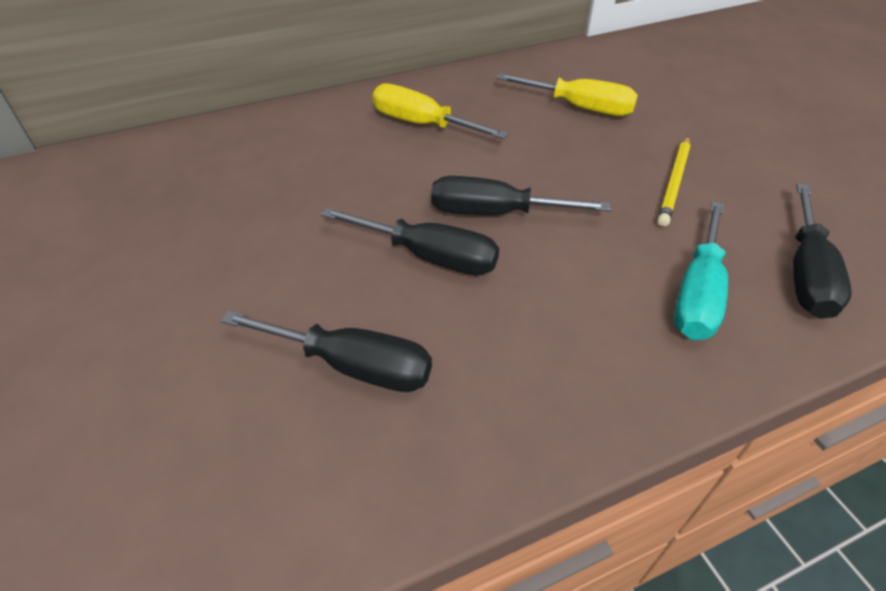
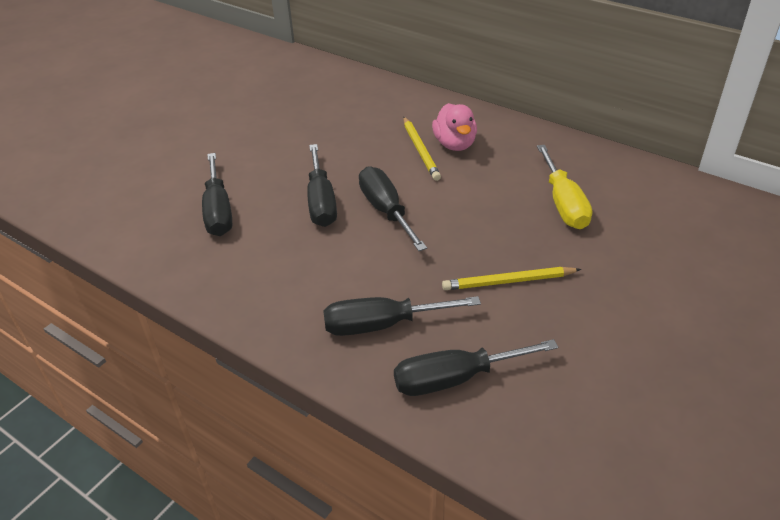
camera: 60 degrees right, 5 degrees down
yellow screwdriver [372,83,508,139] -> pink duck [432,103,477,151]
turquoise screwdriver [674,201,728,340] -> black screwdriver [323,296,481,336]
none -> yellow pencil [403,117,441,181]

